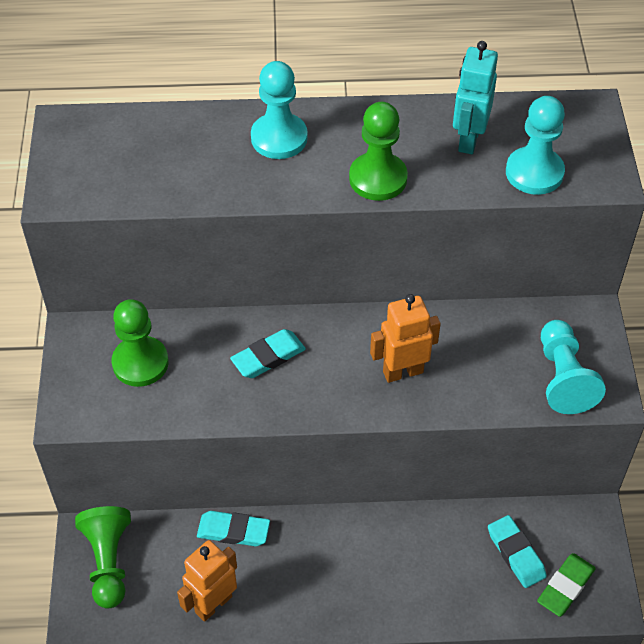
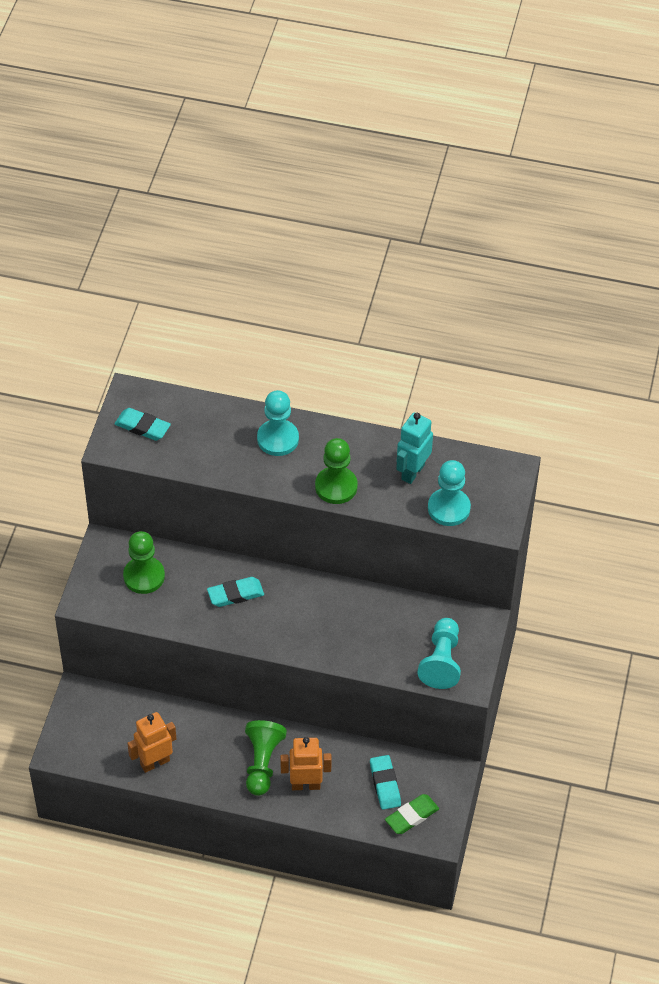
camera: 15 degrees right, 0 degrees up
green pawn [75,506,131,608] -> green pawn moved to [245,720,287,796]
turquoise eraser [197,511,270,546] -> turquoise eraser moved to [115,408,171,441]
orange robot [370,294,441,383] -> orange robot moved to [280,737,332,790]

